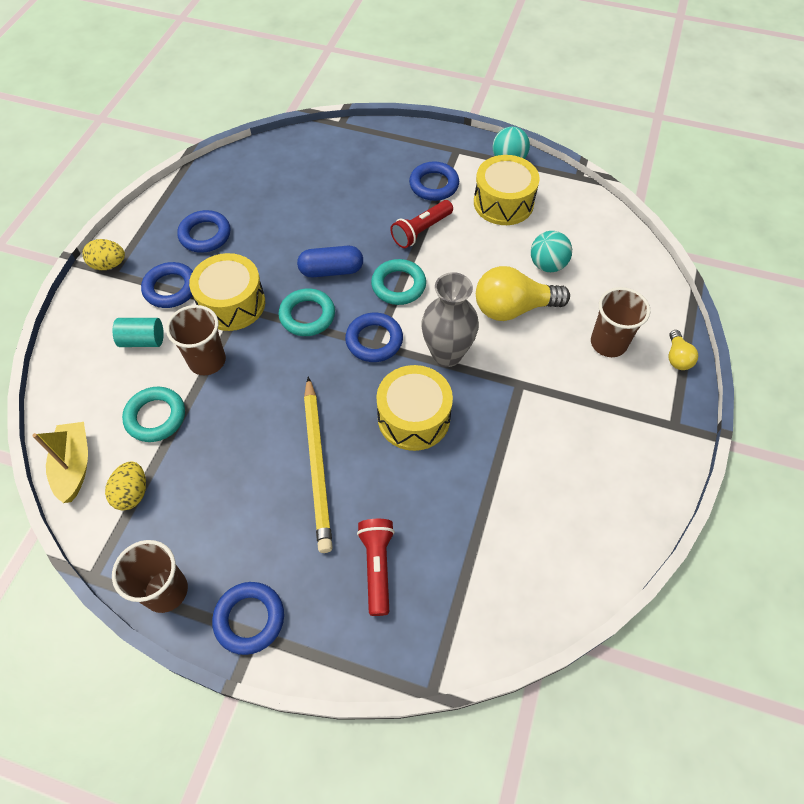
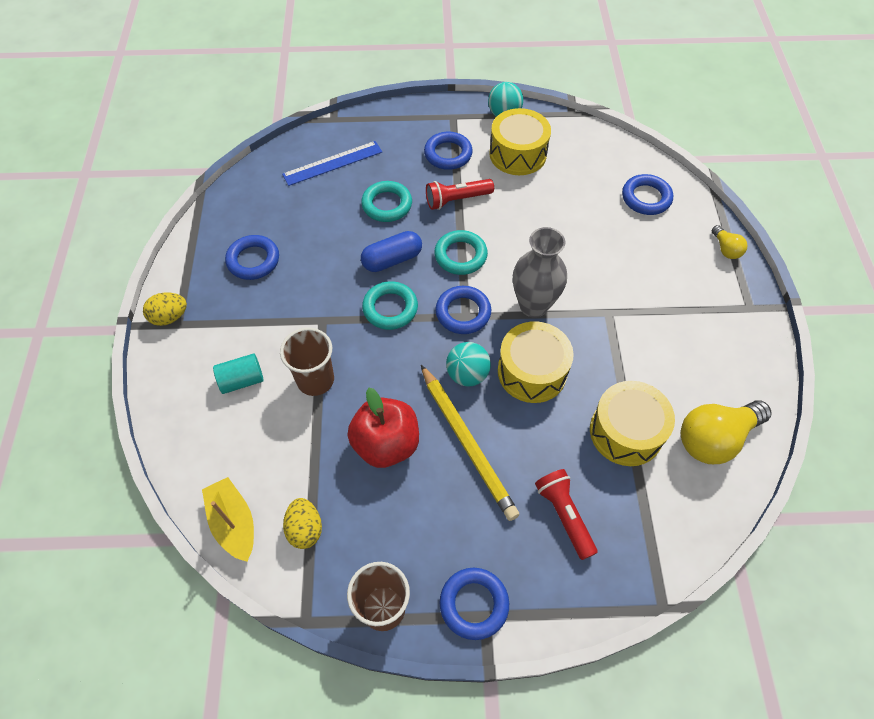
camera: 20 degrees left, 0 degrees up
turquoise ring [122,387,185,442] -> turquoise ring moved to [361,181,412,222]
blue ring [141,262,193,308] -> blue ring moved to [622,174,673,215]
yellow drum [189,253,265,331] -> yellow drum moved to [590,381,675,466]
red flashlight [390,200,453,248] -> red flashlight turned 45 degrees clockwise [426,179,494,210]
yellow light bulb [476,266,570,321] -> yellow light bulb moved to [681,400,772,464]
turquoise ball [531,231,572,272] -> turquoise ball moved to [446,342,491,387]
brown cup [591,287,650,357] -> none
none -> blue ruler [282,141,382,186]
none -> red apple [347,388,419,468]

